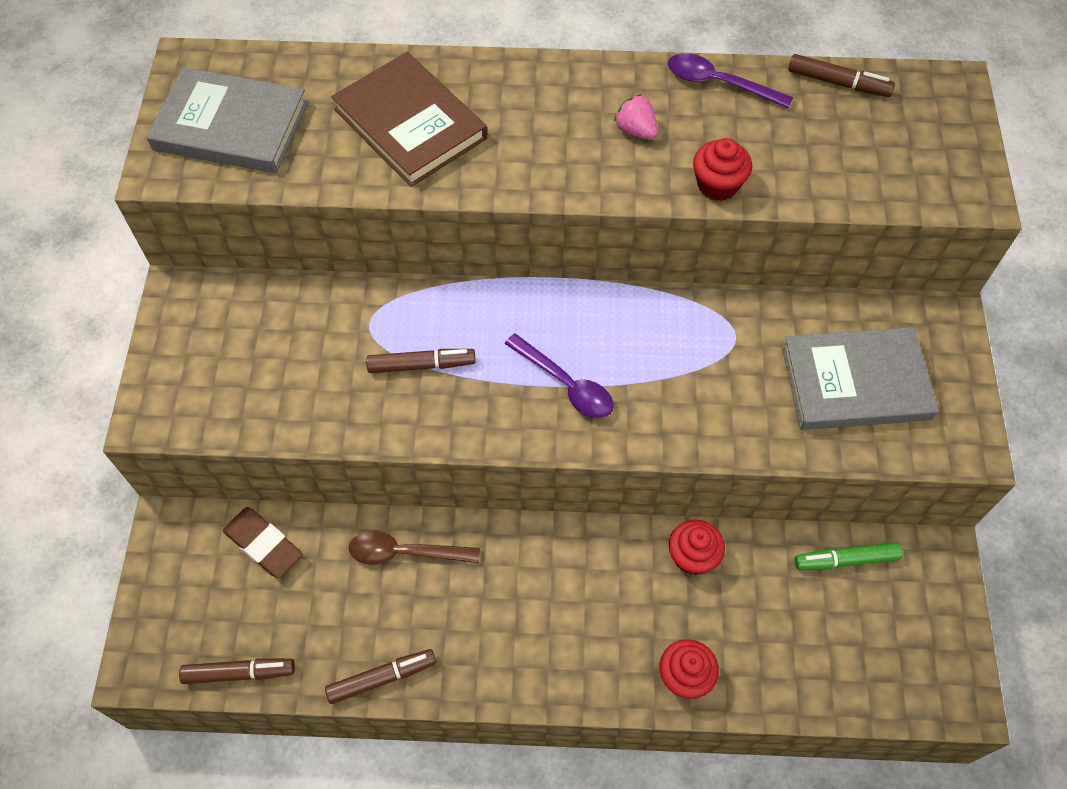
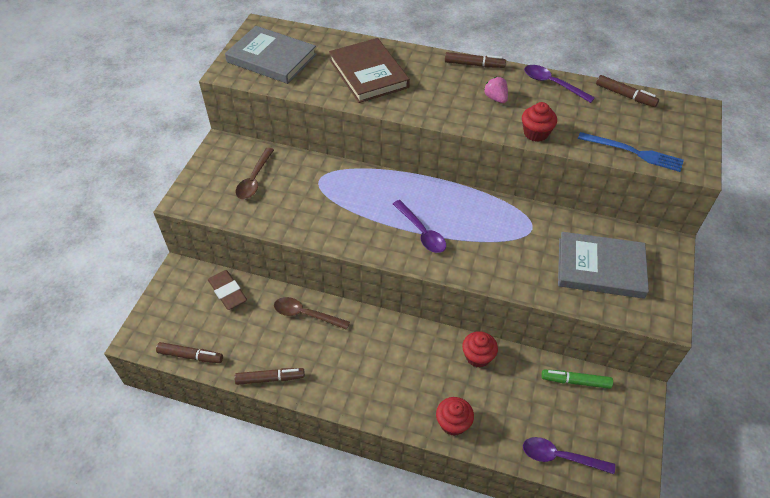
camera: 15 degrees right, 10 degrees down
brown marker [366,349,476,373] -> brown marker moved to [445,52,506,68]
none -> brown spoon [235,148,274,199]
none -> purple spoon [523,437,615,474]
none -> blue fork [578,132,684,172]

